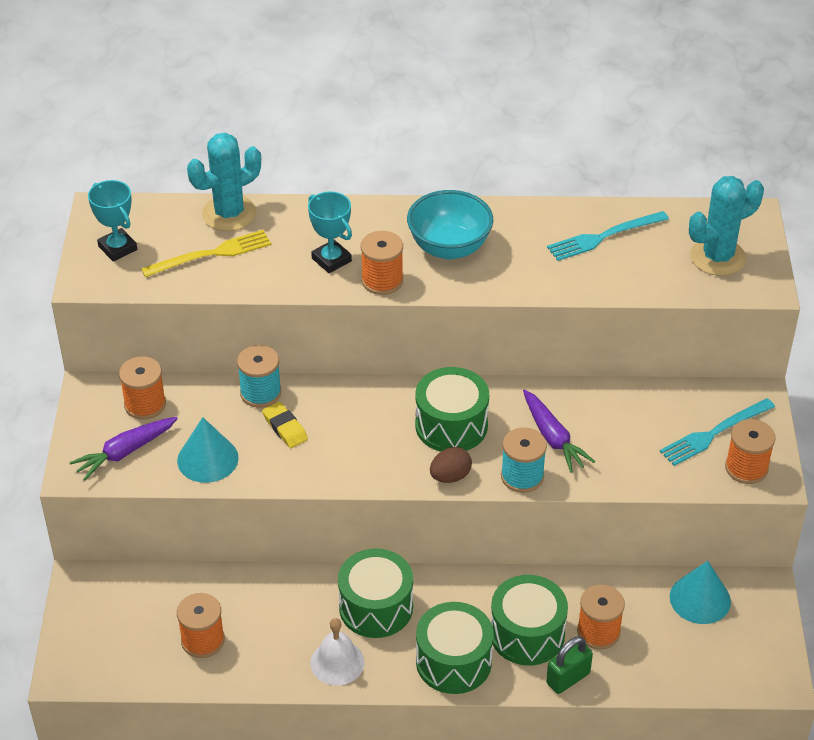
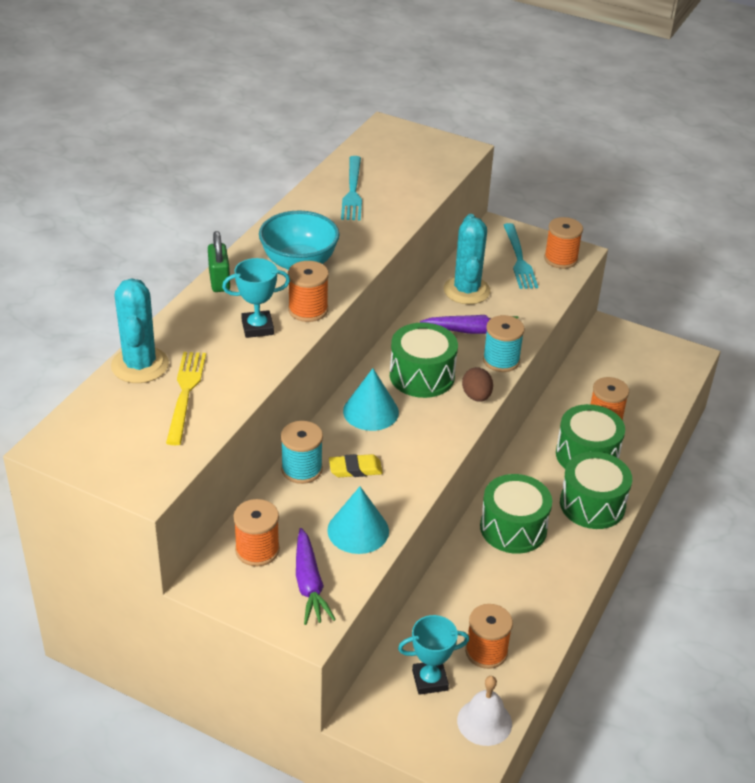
camera: 65 degrees left, 5 degrees down
turquoise trophy [88,180,137,262] -> turquoise trophy moved to [398,615,469,695]
white bell [310,618,365,686] -> white bell moved to [457,676,512,746]
green padlock [546,636,593,694] -> green padlock moved to [208,231,230,292]
turquoise cone [670,561,731,624] -> turquoise cone moved to [343,368,399,431]
turquoise cactus [689,176,764,276] -> turquoise cactus moved to [444,214,491,304]

